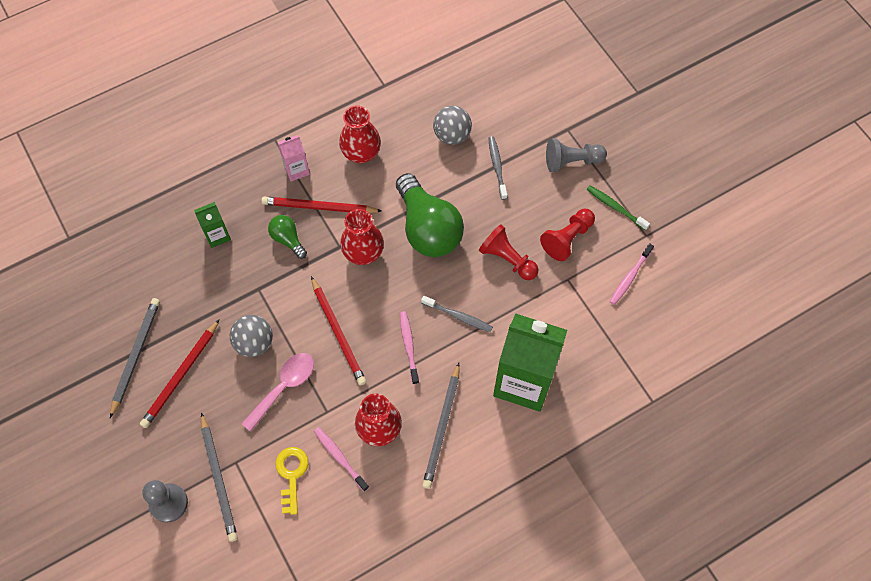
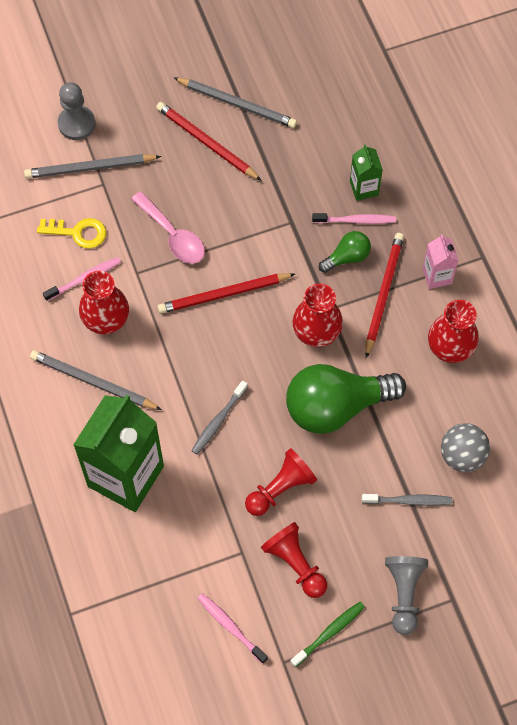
camera: 100 degrees right, 0 degrees up
grey ball [230,315,273,357] -> none
pink toothbrush [400,311,419,384] -> pink toothbrush moved to [312,213,396,224]

